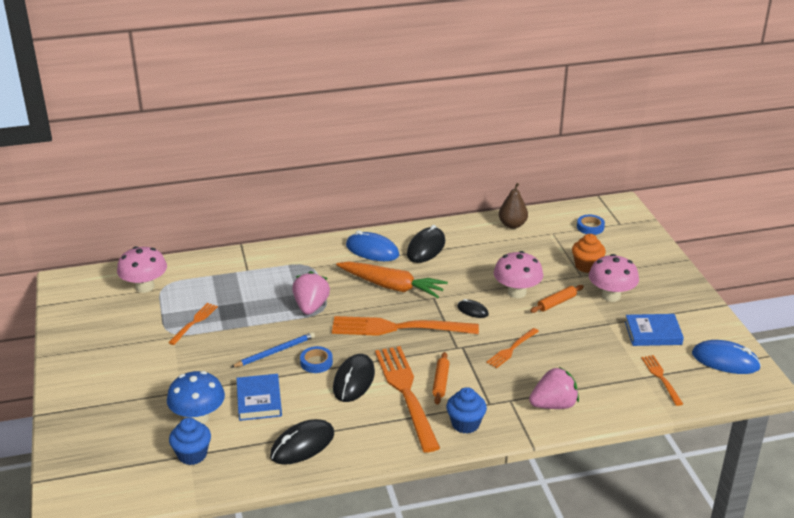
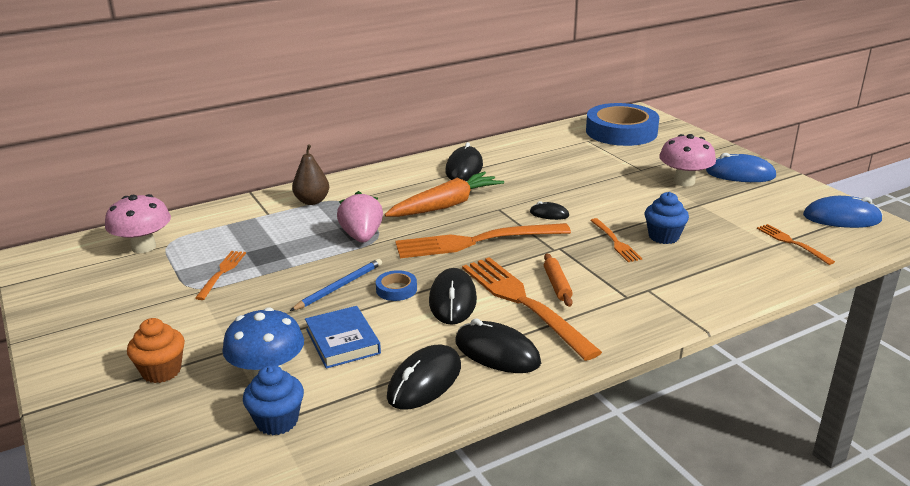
camera: 15 degrees left, 5 degrees down
orange carrot [336,262,448,298] -> orange carrot turned 45 degrees counterclockwise [384,171,504,217]
blue mouse [346,231,399,261] -> blue mouse moved to [706,153,776,182]
blue cupcake [446,387,487,434] -> blue cupcake moved to [645,192,689,244]
orange fork [486,328,539,368] -> orange fork turned 45 degrees counterclockwise [590,218,642,262]
pink mushroom [494,251,543,298] -> none
brown pear [499,183,528,229] -> brown pear moved to [292,144,329,205]
pink strawberry [529,367,579,409] -> none
orange rolling pin [530,285,584,313] -> none
orange cupcake [572,234,606,273] -> orange cupcake moved to [127,318,185,383]
blue tape [577,215,605,235] -> blue tape [586,103,659,146], size x2.45
blue book [625,314,684,346] -> none
none -> black mouse [455,318,541,373]

